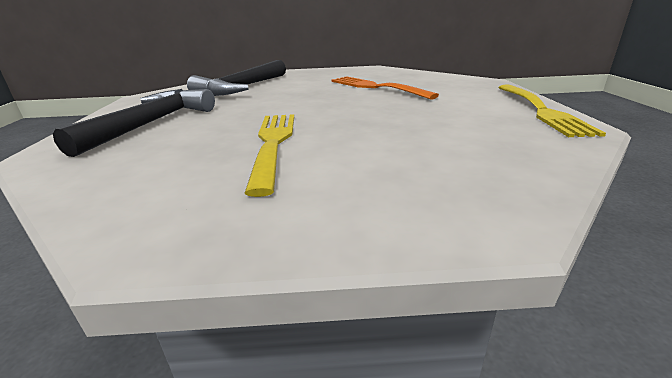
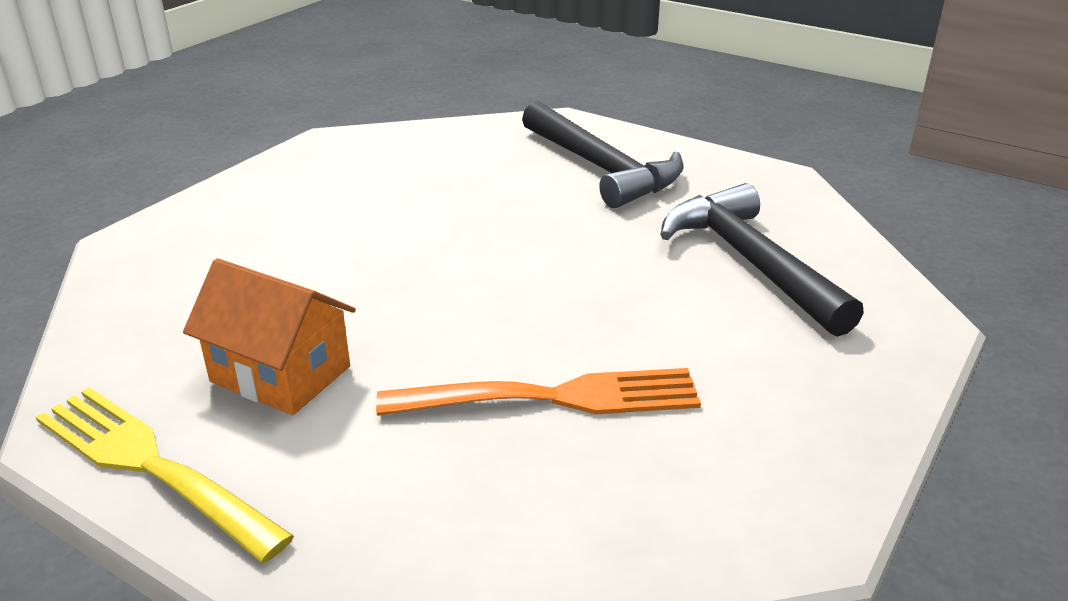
camera: 125 degrees right, 5 degrees up
yellow fork [244,114,294,197] -> none
none -> orange house [183,258,356,415]

